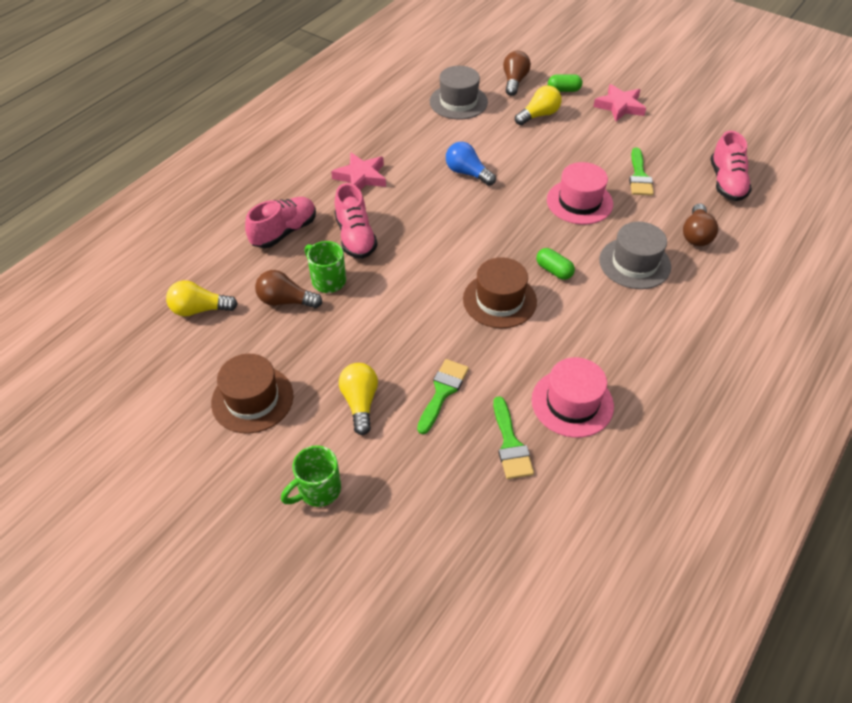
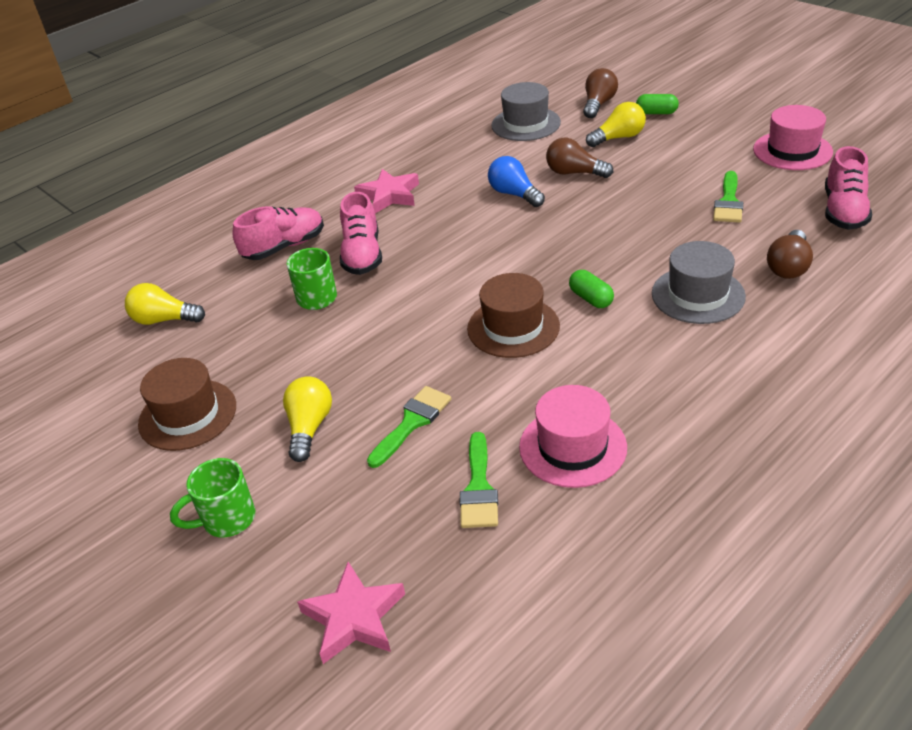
camera: 15 degrees right, 10 degrees down
brown light bulb [255,270,322,308] -> brown light bulb moved to [546,138,613,178]
pink hat [547,162,613,225] -> pink hat moved to [753,105,833,170]
pink star [593,84,646,122] -> pink star moved to [297,562,405,664]

